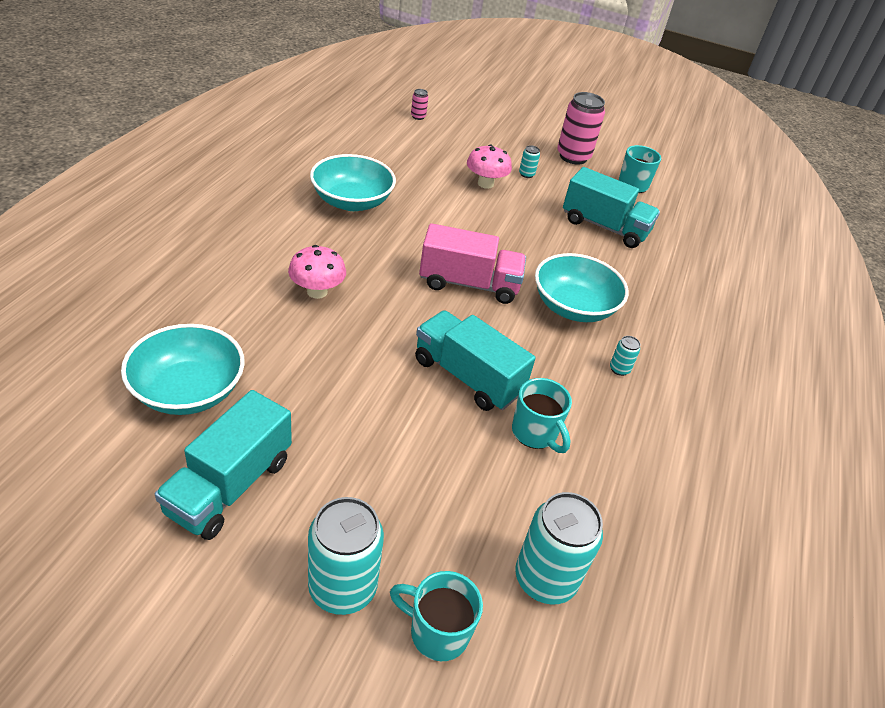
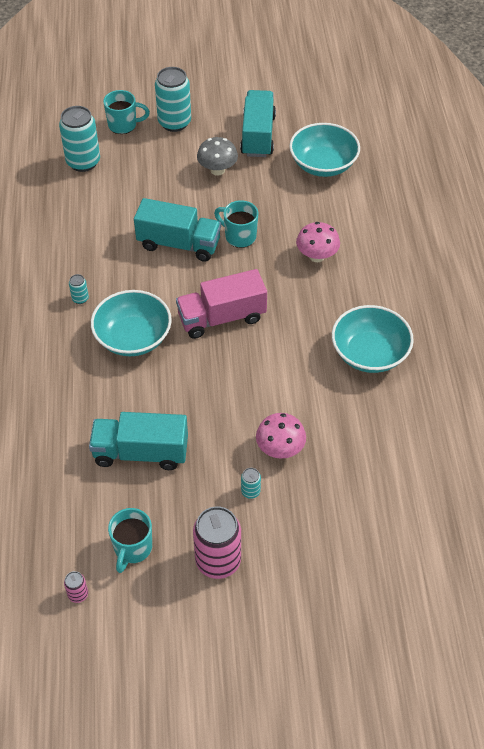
camera: 160 degrees right, 10 degrees up
pink can [411,89,428,120] -> pink can moved to [64,571,88,603]
turquoise mug [512,378,572,453] -> turquoise mug moved to [214,200,258,248]
none -> grey mushroom [197,137,238,176]

